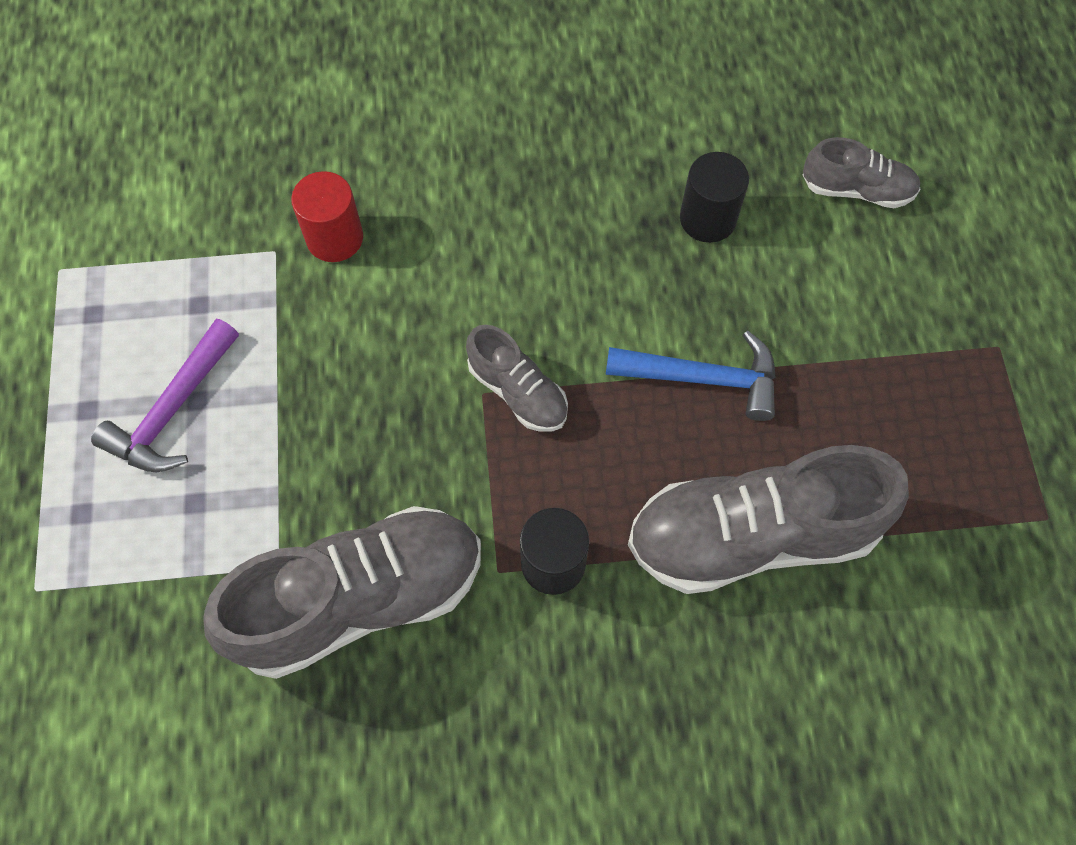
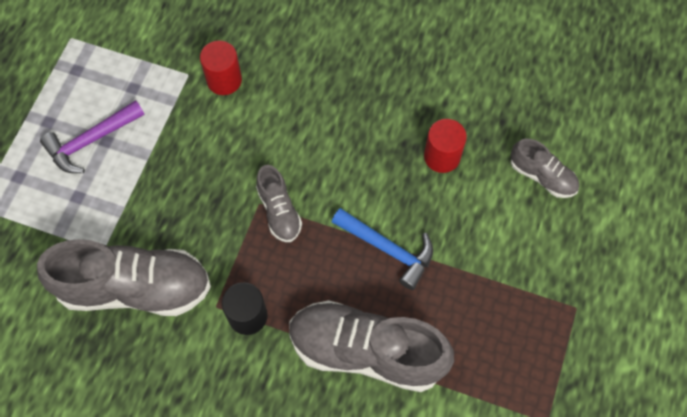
camera: 25 degrees right, 0 degrees up
black cylinder [680,152,749,243] -> red cylinder [424,119,467,173]

